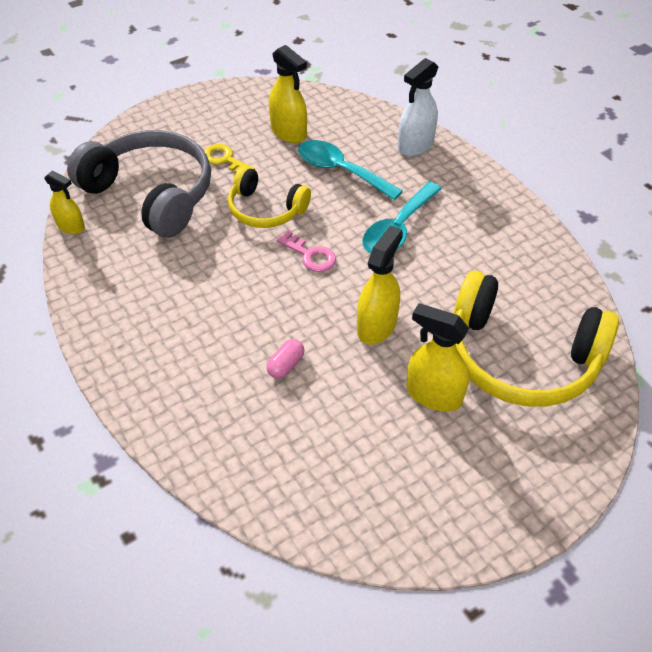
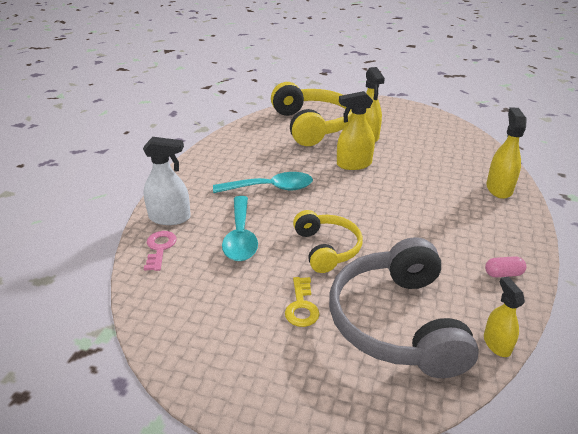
camera: 130 degrees left, 15 degrees down
pink capsule [266,339,304,379] -> pink capsule moved to [485,256,526,277]
yellow spray bottle [269,45,307,143] -> yellow spray bottle moved to [486,107,527,199]
pink key [277,230,336,272] -> pink key moved to [144,231,177,271]

